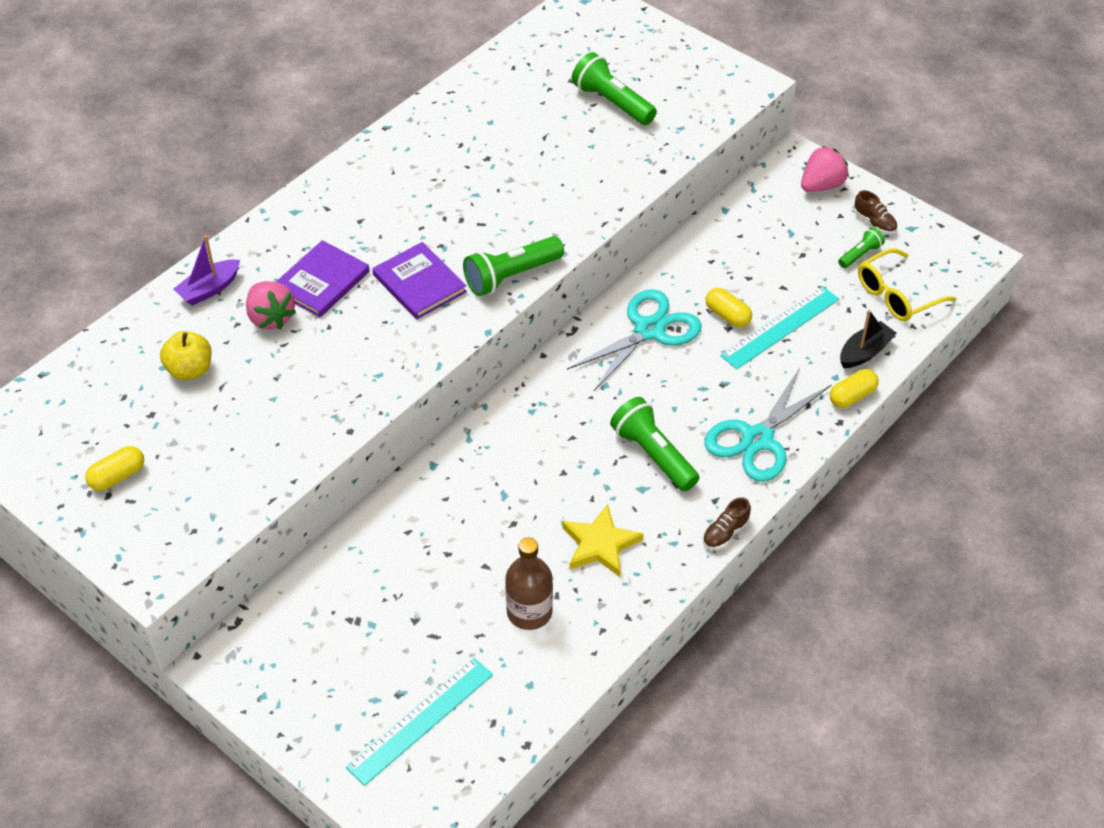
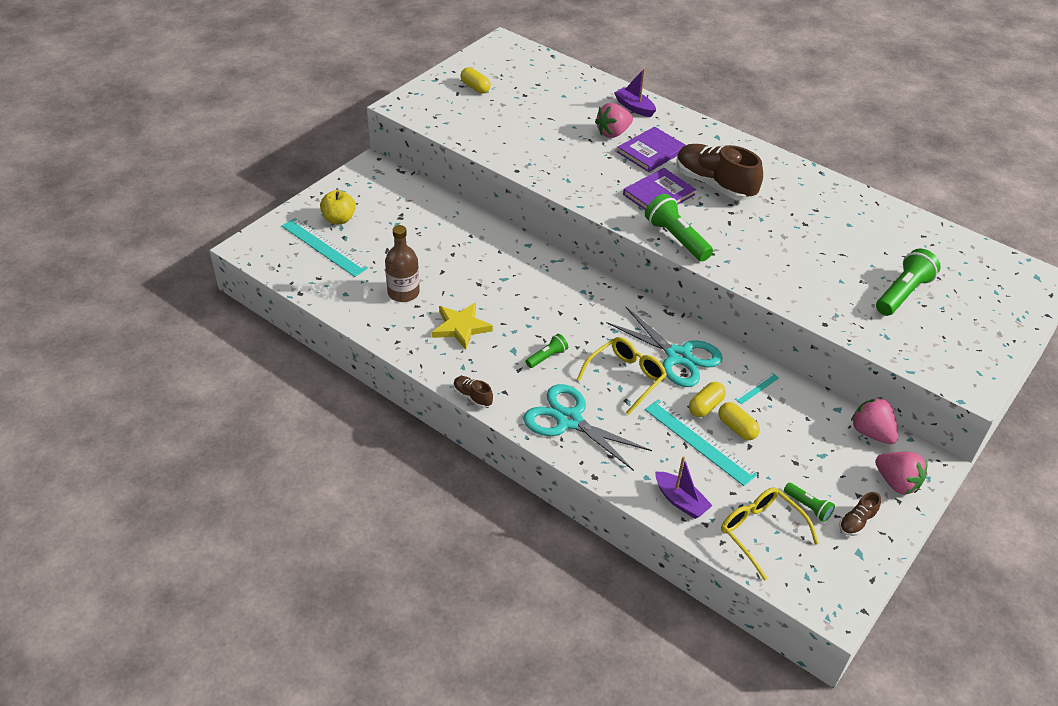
camera: 85 degrees right, 5 degrees down
yellow apple [160,331,212,380] -> yellow apple moved to [320,190,356,224]
purple book [276,240,369,317] -> purple book turned 75 degrees counterclockwise [617,127,686,172]
green flashlight [610,397,700,492] -> green flashlight [526,334,568,368], size x0.55
yellow capsule [830,369,879,408] -> yellow capsule moved to [719,402,760,440]
black boat [840,310,897,368] -> purple boat [655,456,713,519]
none -> yellow glasses [577,337,667,415]
none -> brown shoe [677,144,763,201]
none -> turquoise ruler [735,373,779,405]
none -> pink strawberry [851,397,898,444]

